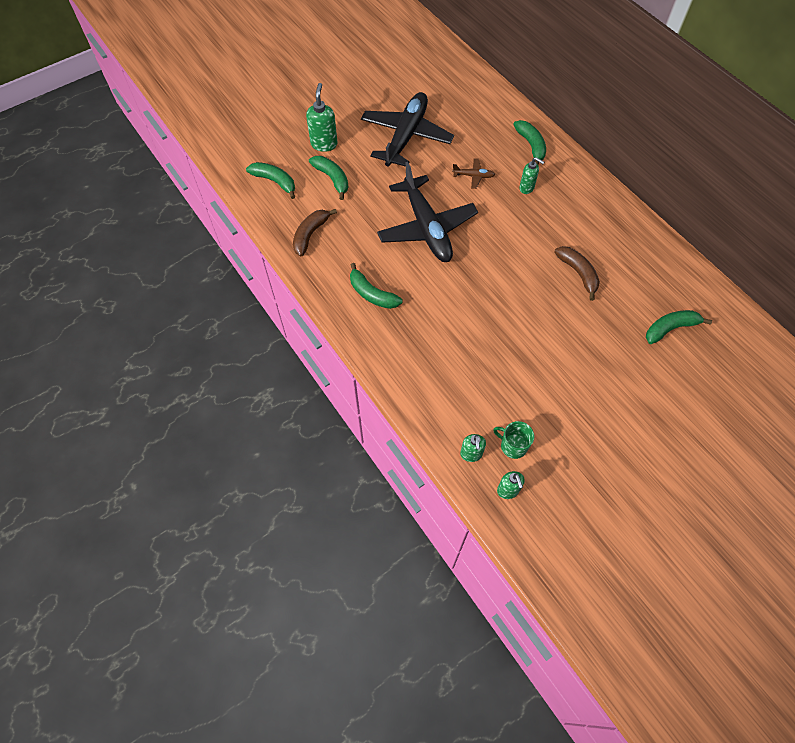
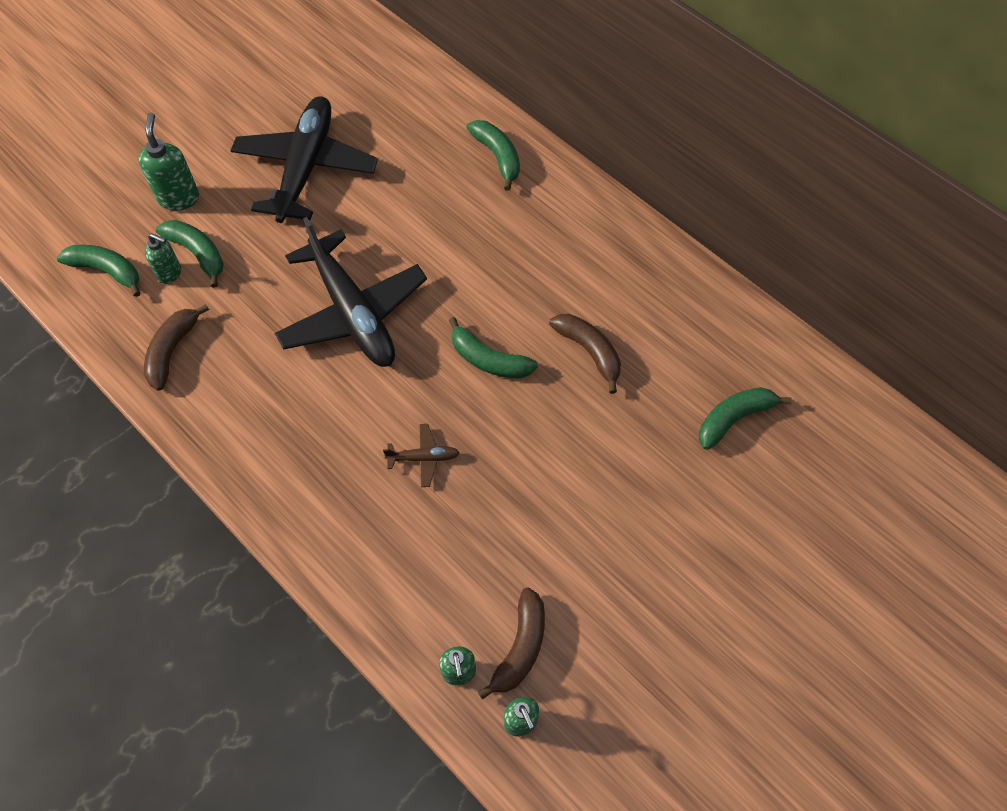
camera: 10 degrees left, 0 degrees up
green banana [350,263,402,309] -> green banana moved to [449,317,538,379]
brown plane [452,158,495,189] -> brown plane moved to [383,424,460,487]
green mug [493,421,534,459] -> brown banana [478,587,545,700]
green soap dispenser [519,157,544,194] -> green soap dispenser moved to [145,233,181,284]

